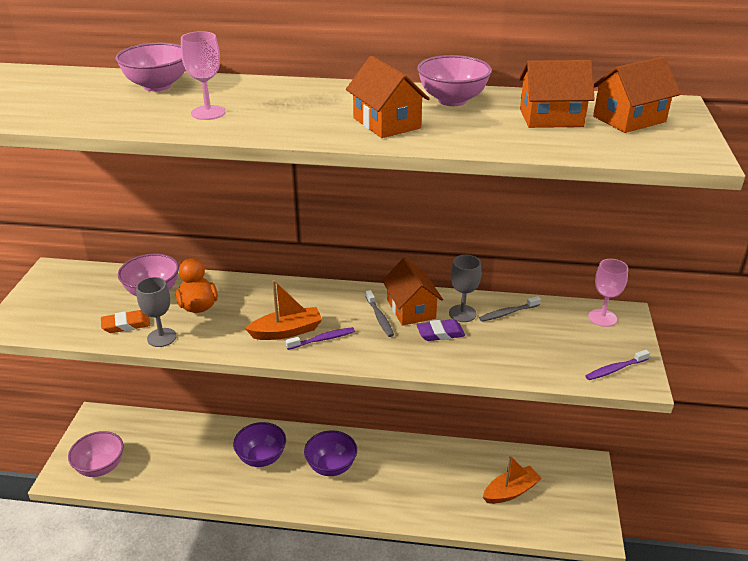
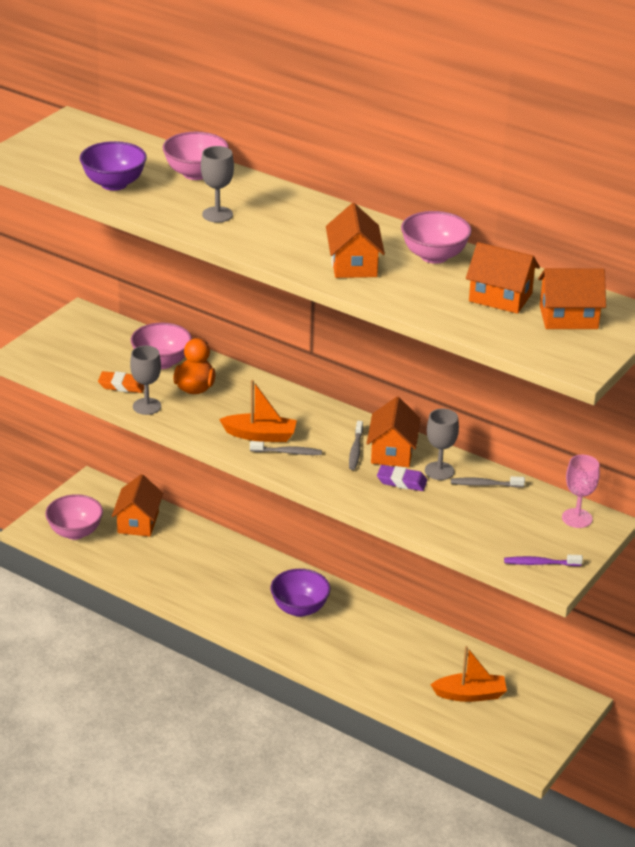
camera: 25 degrees right, 0 degrees up
pink goblet [181,31,226,120] -> grey goblet [201,146,234,223]
purple bowl [233,422,286,467] -> purple bowl moved to [80,141,147,191]
purple toothbrush [285,327,355,350] -> grey toothbrush [250,441,322,455]
none -> orange house [112,474,163,537]

